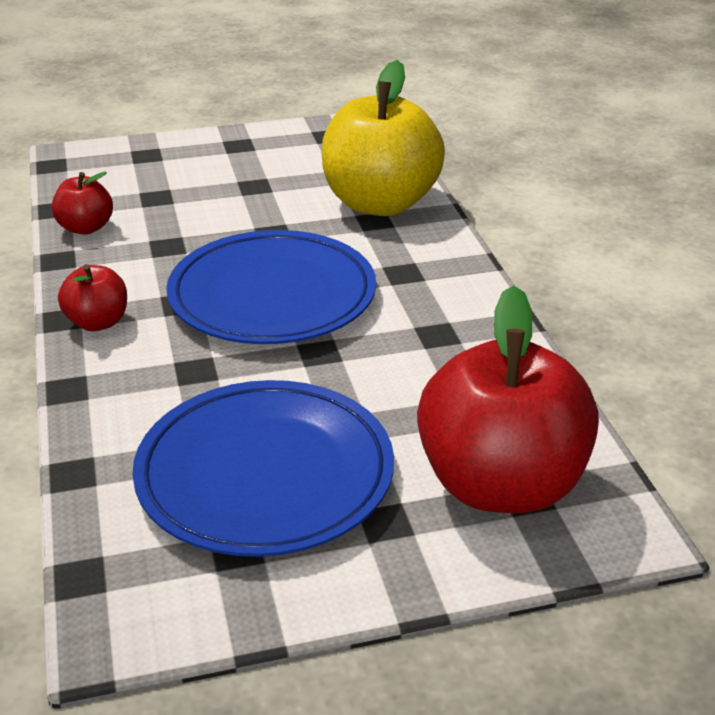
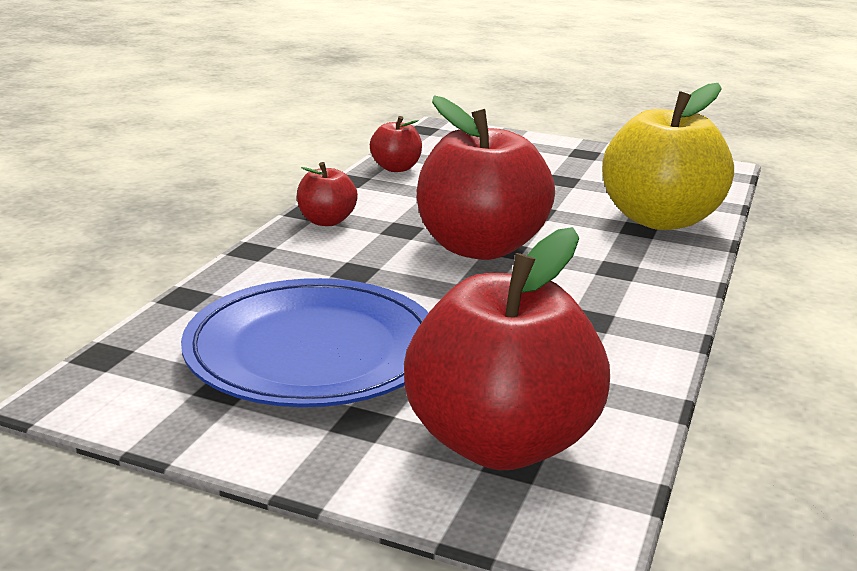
camera: 35 degrees right, 10 degrees down
blue plate [166,230,376,344] -> red apple [417,95,555,260]

